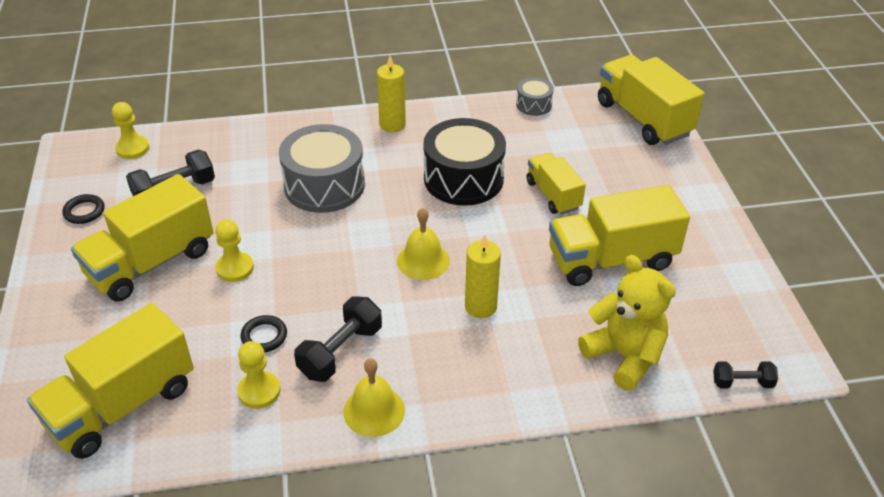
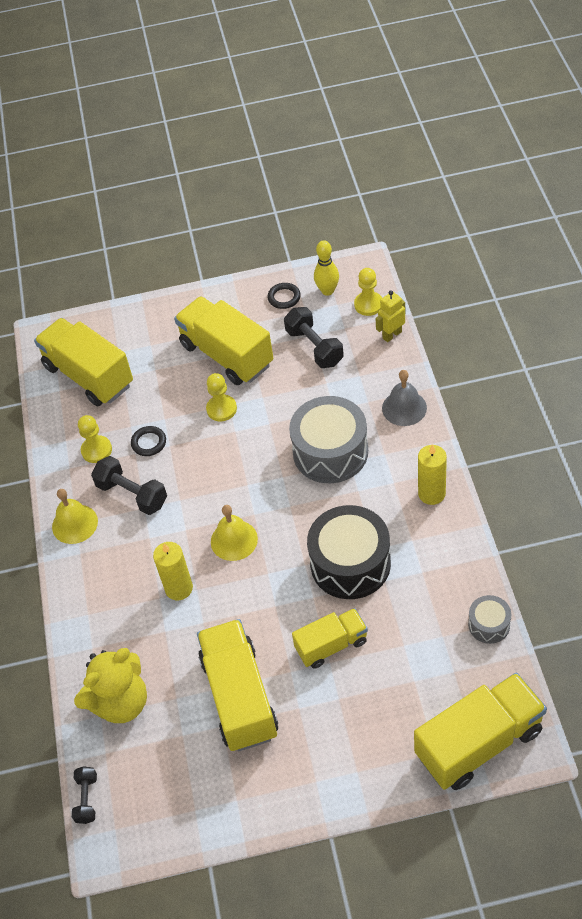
camera: 95 degrees right, 10 degrees up
none -> yellow bowling pin [314,240,339,296]
none -> yellow robot [375,290,405,342]
none -> grey bell [382,370,427,426]

